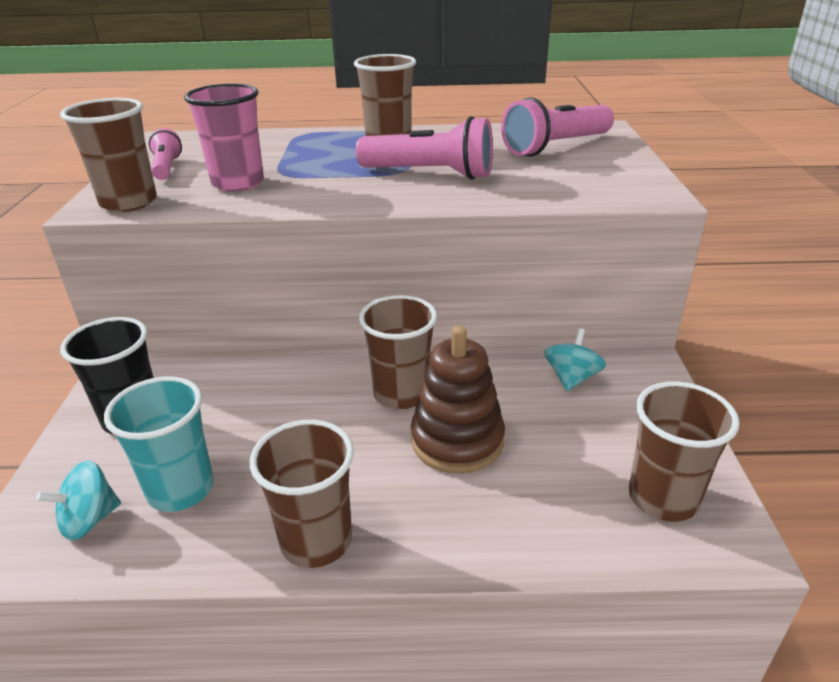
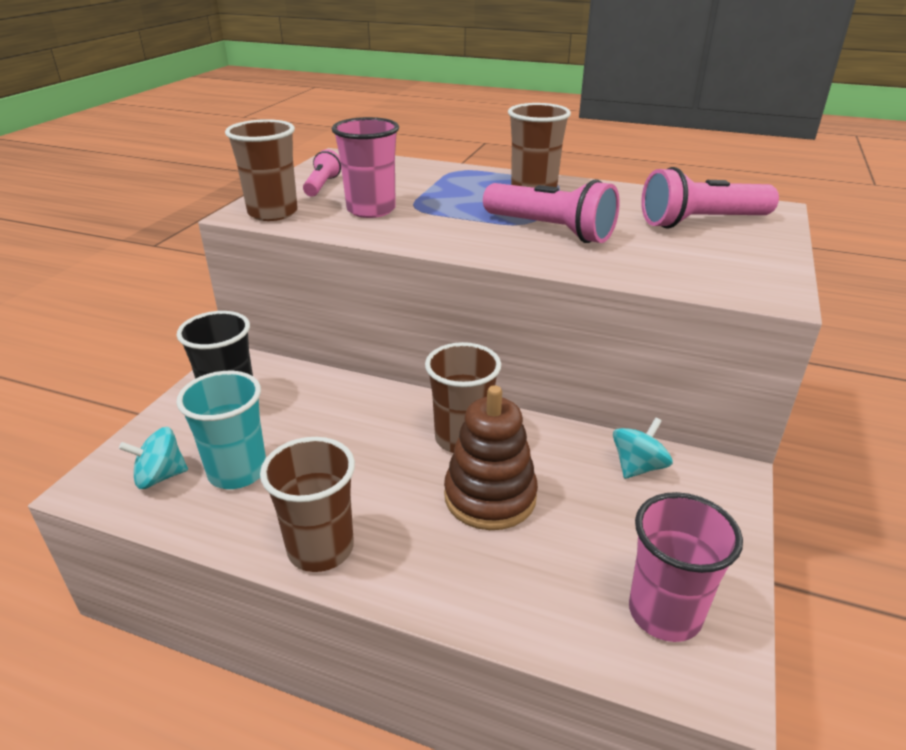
camera: 20 degrees right, 0 degrees up
brown cup [629,381,740,522] -> pink cup [629,492,743,642]

